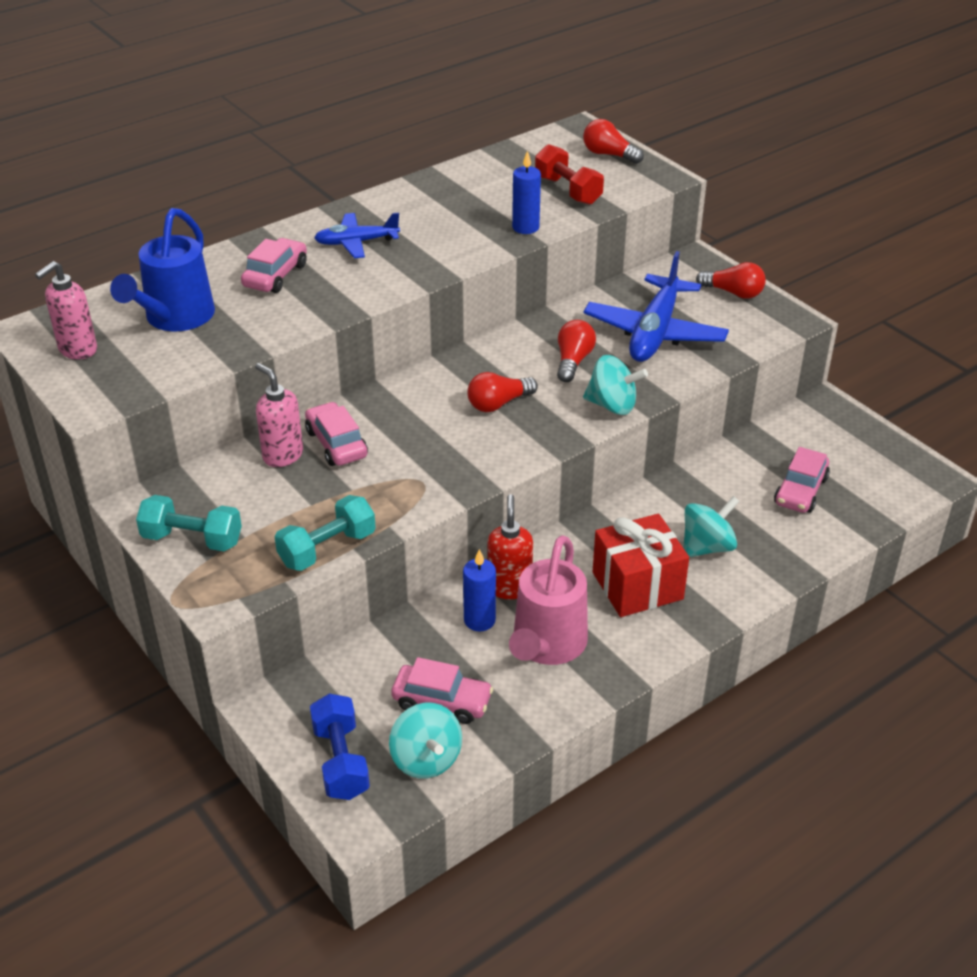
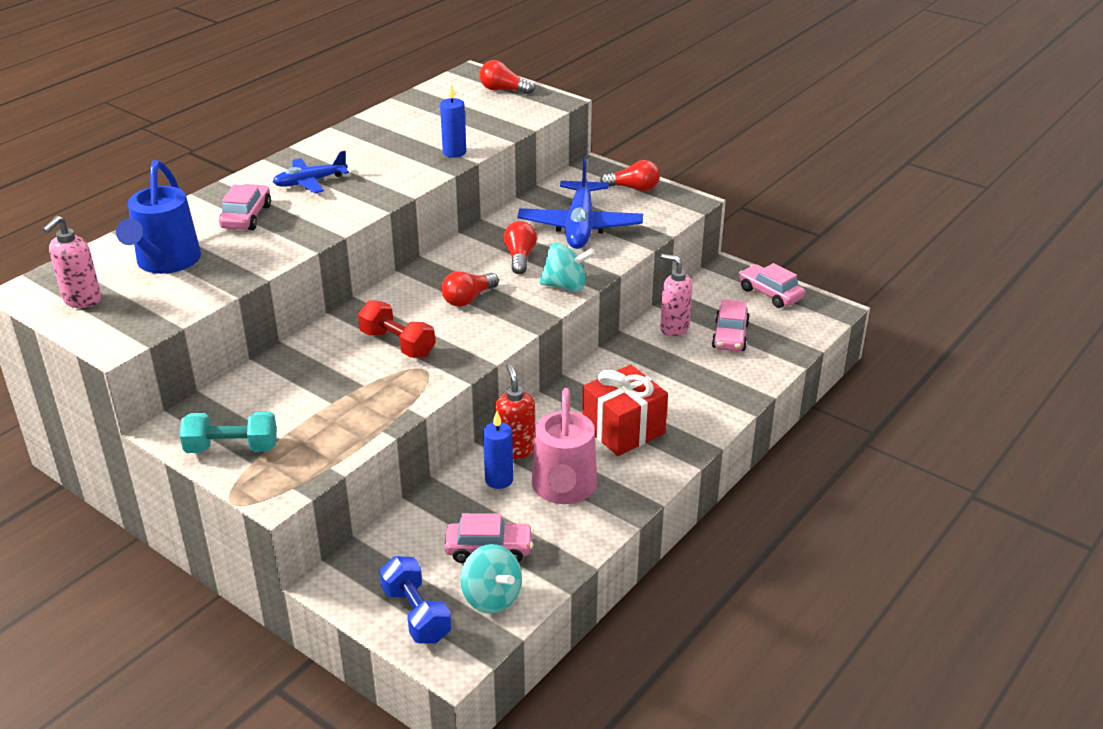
camera: 15 degrees left, 5 degrees down
pink soap dispenser [255,363,303,467] -> pink soap dispenser moved to [660,254,693,337]
turquoise dumbbell [275,495,376,571] -> none
pink car [305,402,368,466] -> pink car moved to [739,263,805,308]
red dumbbell [535,144,604,205] -> red dumbbell moved to [358,300,435,358]
turquoise spinning top [683,496,740,557] -> none

